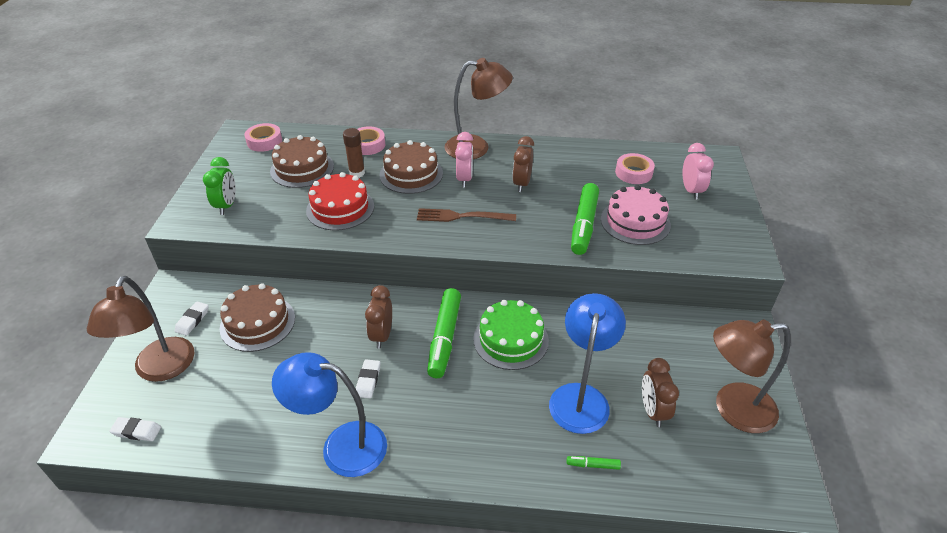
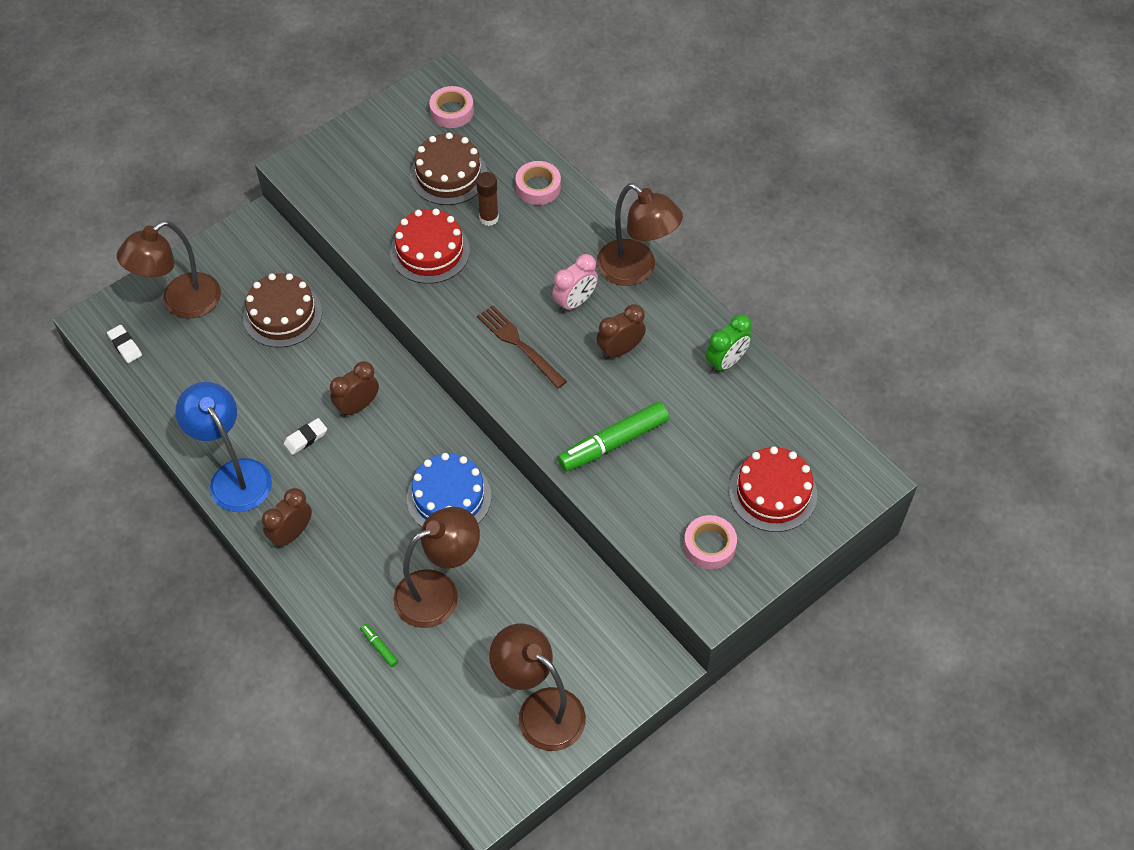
camera: 45 degrees right, 15 degrees up
white eraser [175,301,209,336] -> none
green clock [203,157,236,215] -> green clock moved to [706,314,752,374]
brown cake [380,140,443,194] -> none
green marker [427,288,461,378] -> none
green cake [473,300,549,370] -> blue cake [407,453,491,527]
blue lamp [549,293,626,434] -> brown lamp [393,507,480,628]
pink cake [601,185,671,245] -> none
pink tape [615,153,655,184] -> pink tape moved to [684,515,737,569]
brown clock [642,358,679,427] -> brown clock moved to [262,488,312,548]
pink clock [682,143,714,200] -> red cake [729,447,817,532]

